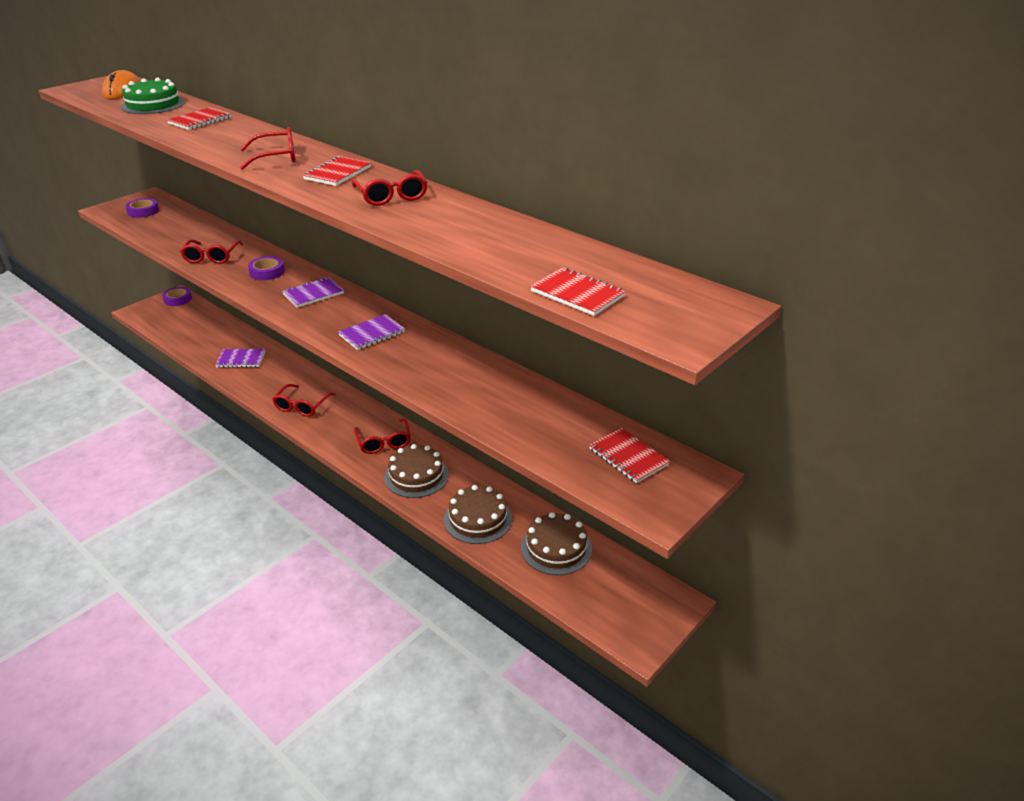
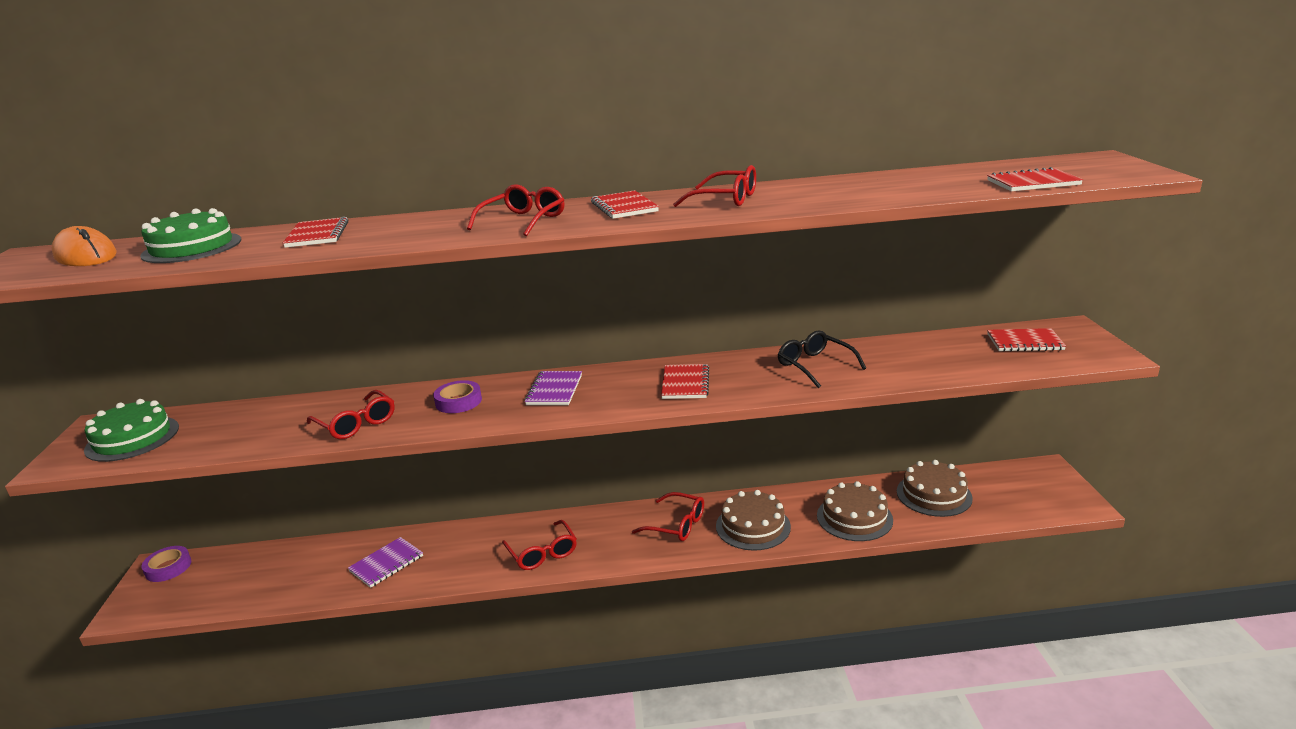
camera: 45 degrees left, 10 degrees down
purple tape [125,198,159,218] -> green cake [84,399,179,462]
purple notebook [338,314,405,350] -> red notebook [661,364,709,399]
none -> black glasses [778,330,866,388]

